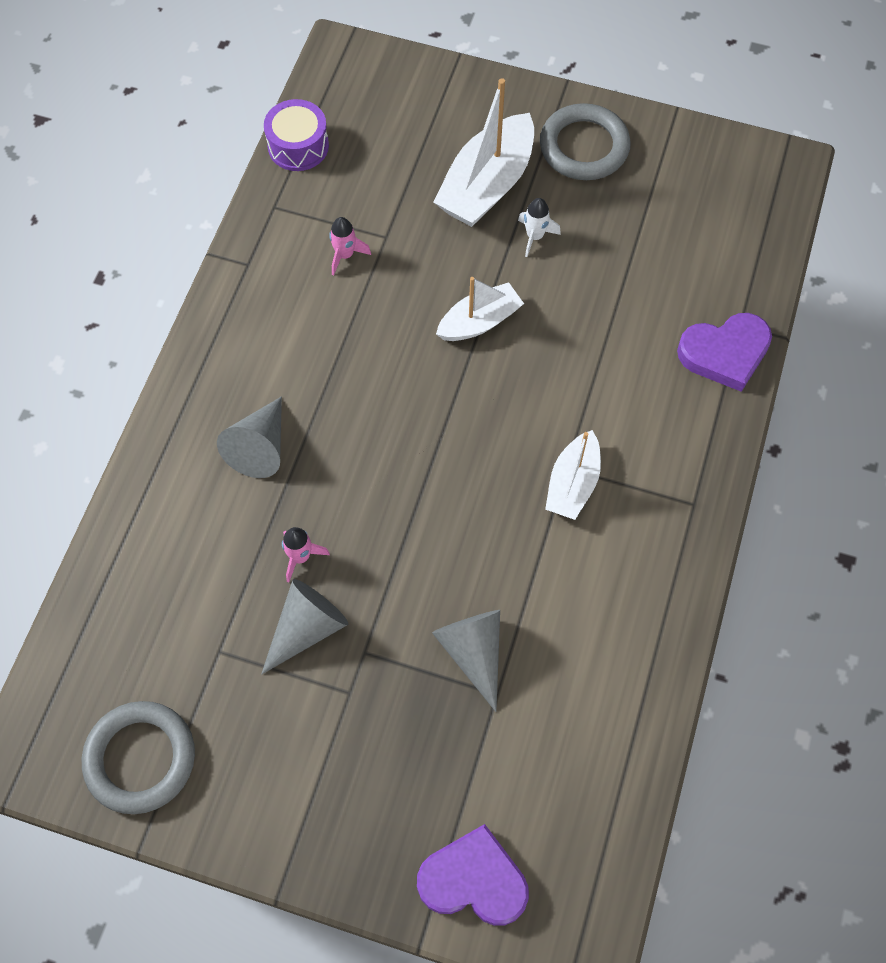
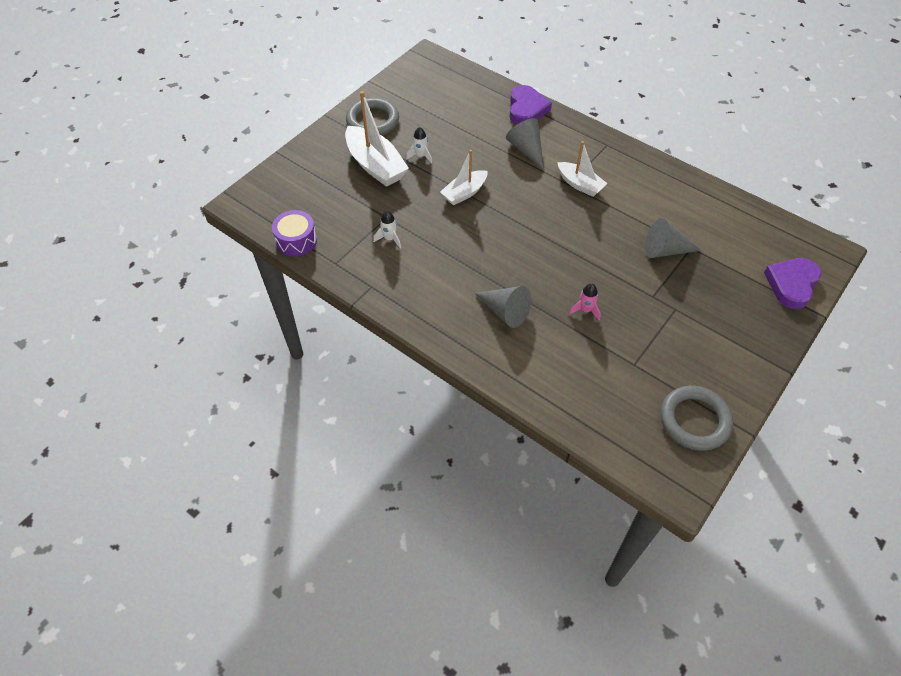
camera: 70 degrees left, 10 degrees down
grey cone [261,579,348,674] -> grey cone moved to [506,118,544,170]
pink rocket [329,217,371,275] -> white rocket [373,211,401,248]
white boat [436,277,524,341] -> white boat turned 120 degrees counterclockwise [440,150,488,205]

